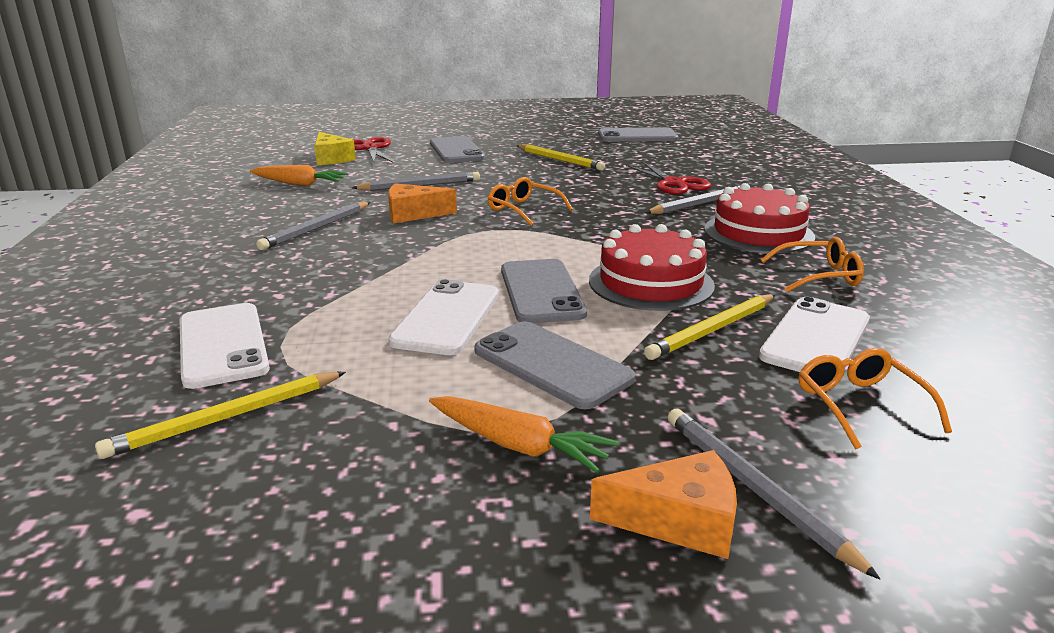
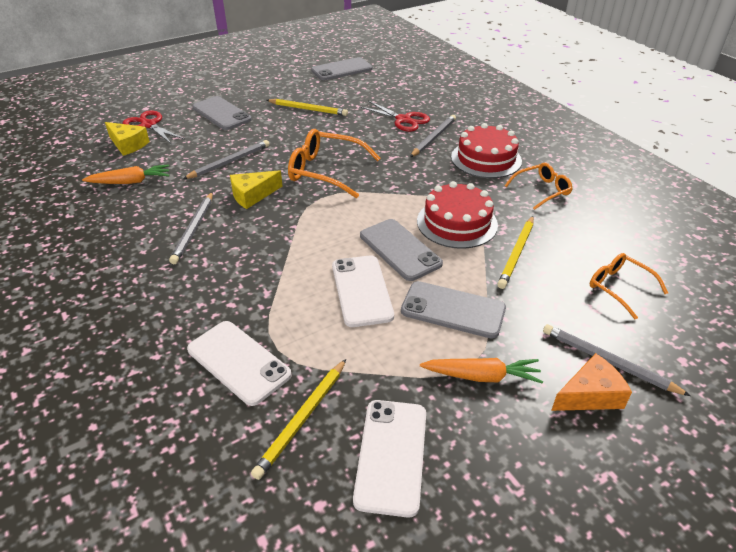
camera: 25 degrees left, 15 degrees up
orange cheese [388,183,457,223] -> yellow cheese [230,170,283,209]
orange glasses [488,177,573,226] -> orange glasses [288,129,381,198], size x1.63
white phone [759,297,870,372] -> white phone moved to [353,400,426,518]

